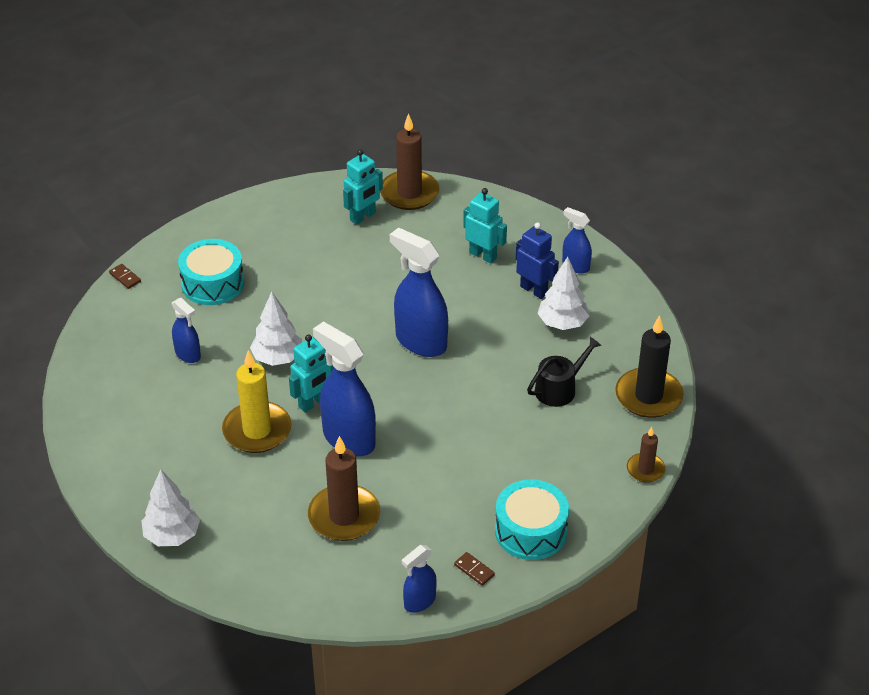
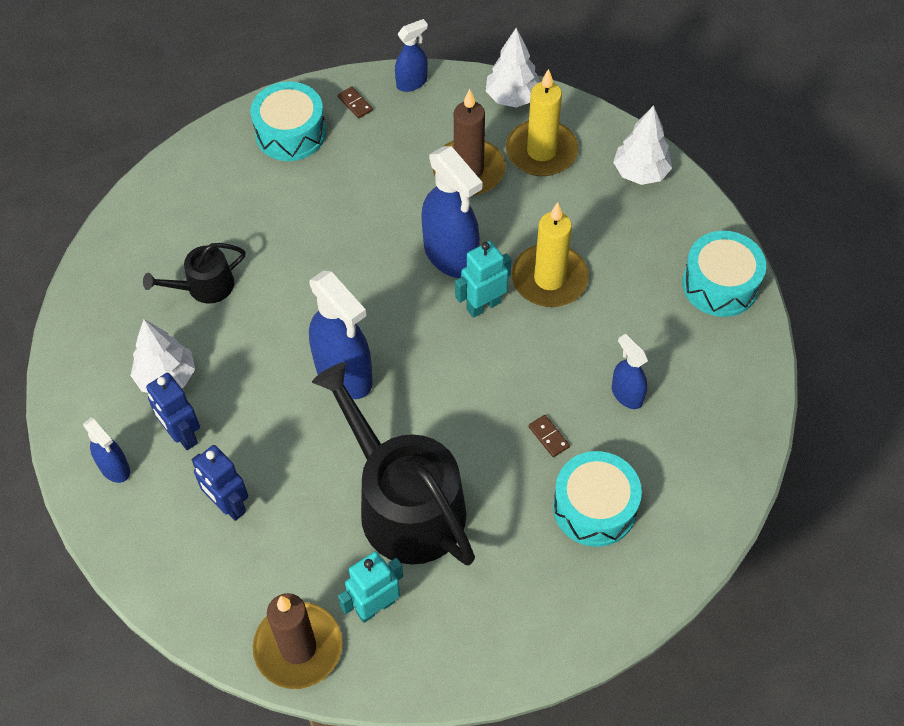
camera: 170 degrees left, 15 degrees up
brown domino [109,264,141,289] -> brown domino moved to [528,415,570,457]
white tree [250,292,302,366] -> white tree moved to [486,28,540,108]
turquoise robot [463,188,507,263] -> blue robot [192,445,248,521]
black candle [615,315,684,418] -> none
brown candle [627,427,666,483] -> none
none -> black watering can [312,362,475,565]
none -> yellow candle [506,69,578,176]
none -> turquoise drum [682,231,766,317]

